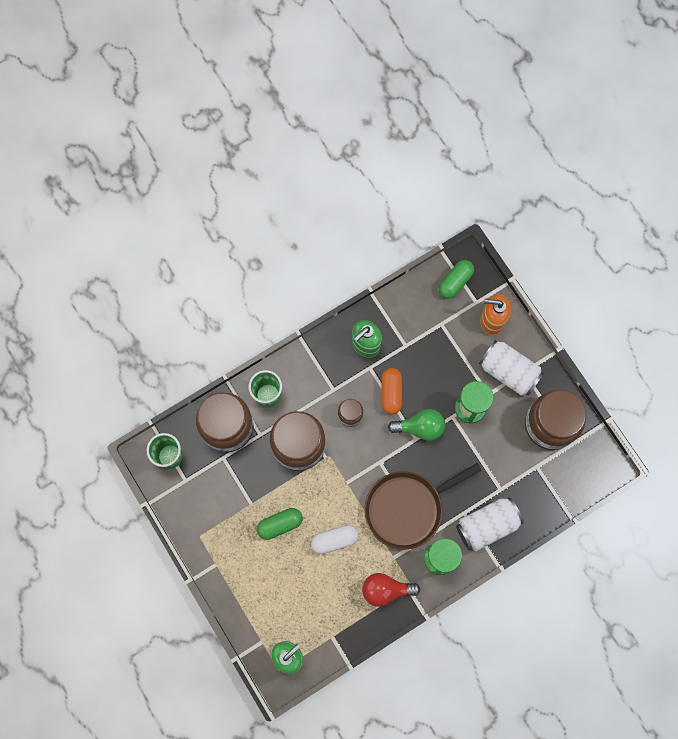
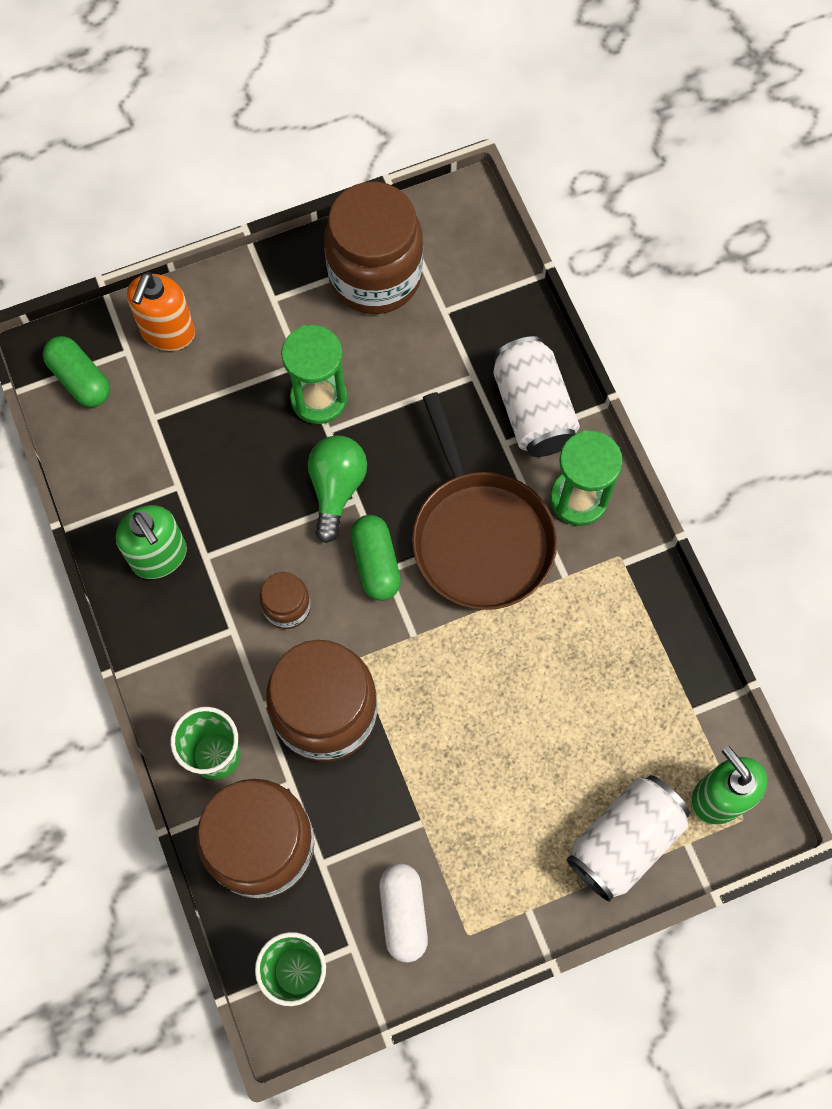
camera: 80 degrees left, 5 degrees down
green capsule [257,508,303,540] -> green capsule moved to [351,515,401,601]
white capsule [311,525,358,554] -> white capsule moved to [379,864,428,962]
red light bulb [362,573,420,607] -> none
orange capsule [381,368,402,414] -> none
white can [479,340,544,396] -> white can moved to [567,775,690,902]

